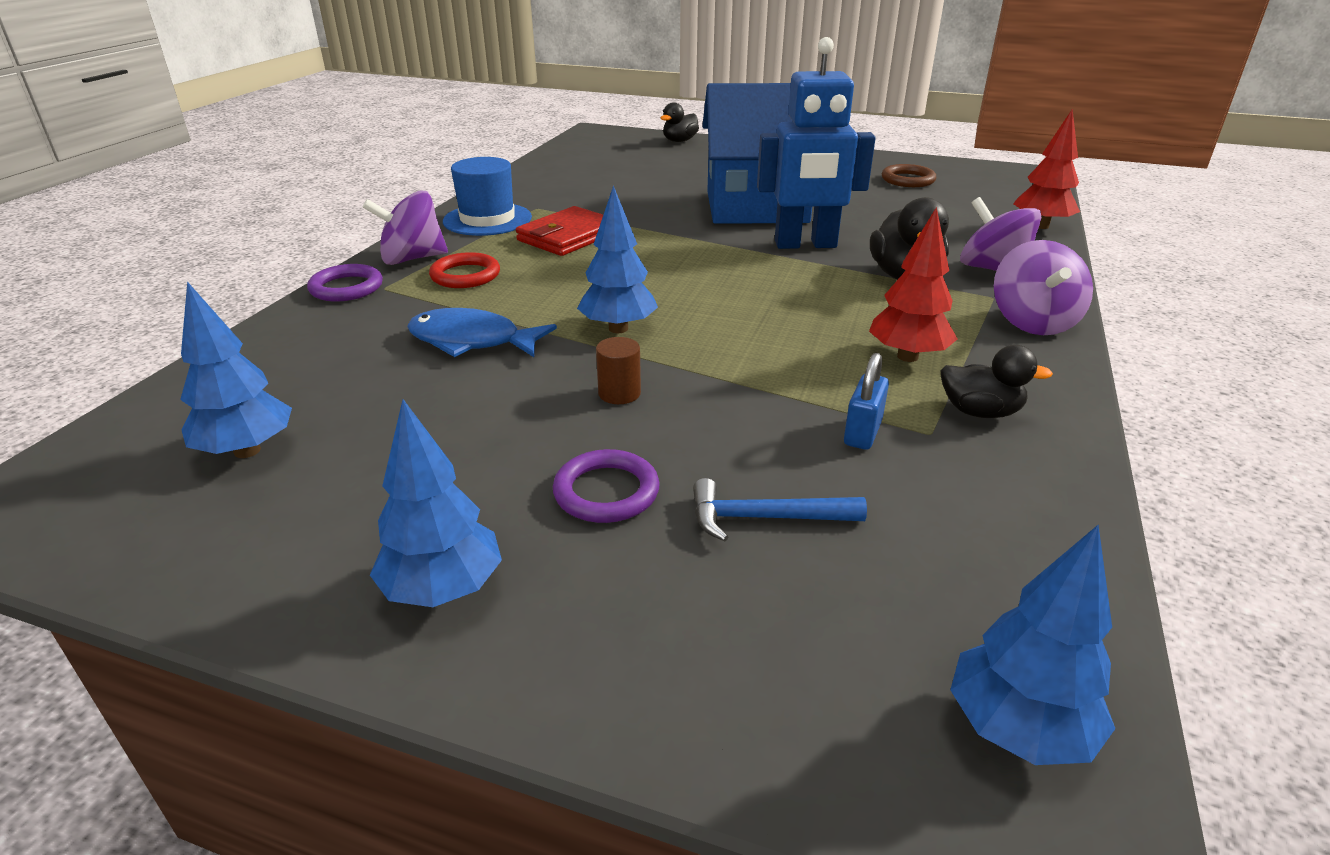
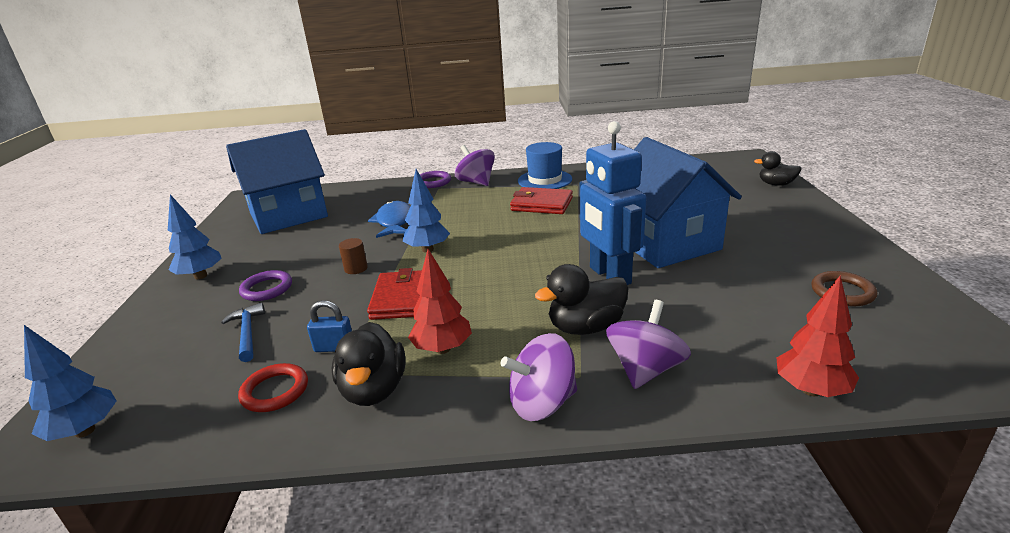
camera: 70 degrees right, 5 degrees down
blue tree [180,282,292,458] -> blue house [226,129,328,234]
red ring [429,252,500,288] -> red ring moved to [238,363,308,412]
black duck [941,345,1053,418] -> black duck [332,322,405,406], size x1.51
none -> red wallet [367,268,422,320]

